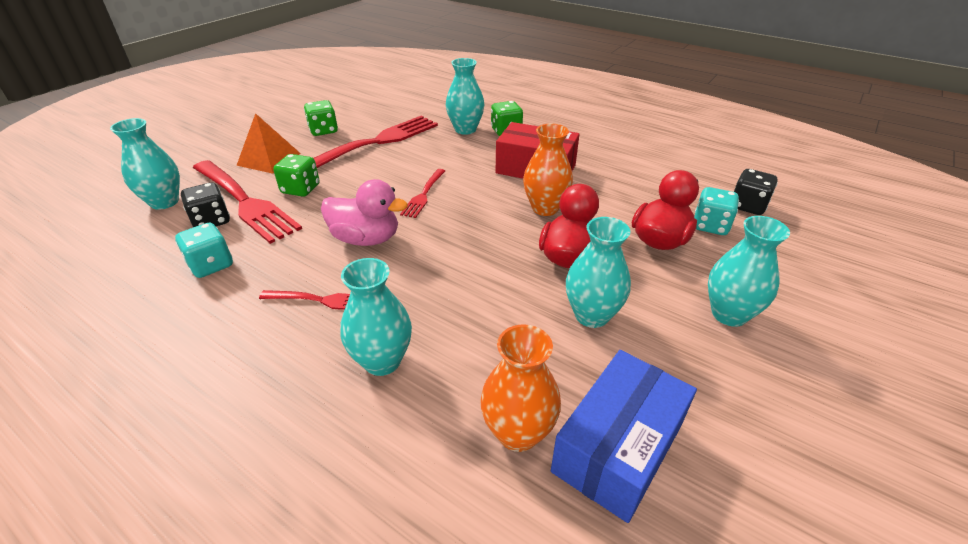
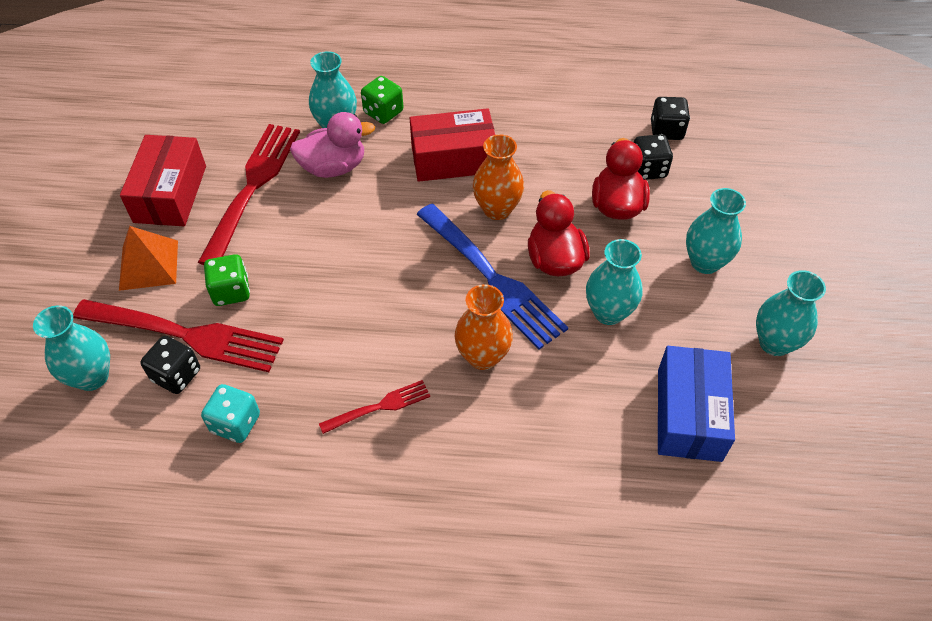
camera: 30 degrees left, 15 degrees up
green dice [304,100,338,136] -> red box [120,135,206,226]
pink duck [321,179,408,246] -> pink duck moved to [290,112,375,178]
turquoise vase [340,258,412,376] -> turquoise vase moved to [756,270,826,356]
red fork [400,169,445,218] -> none
orange vase [480,324,561,452] -> orange vase moved to [455,284,513,370]
turquoise dice [694,187,739,235] -> black dice [634,134,673,180]
none -> blue fork [416,204,568,350]

